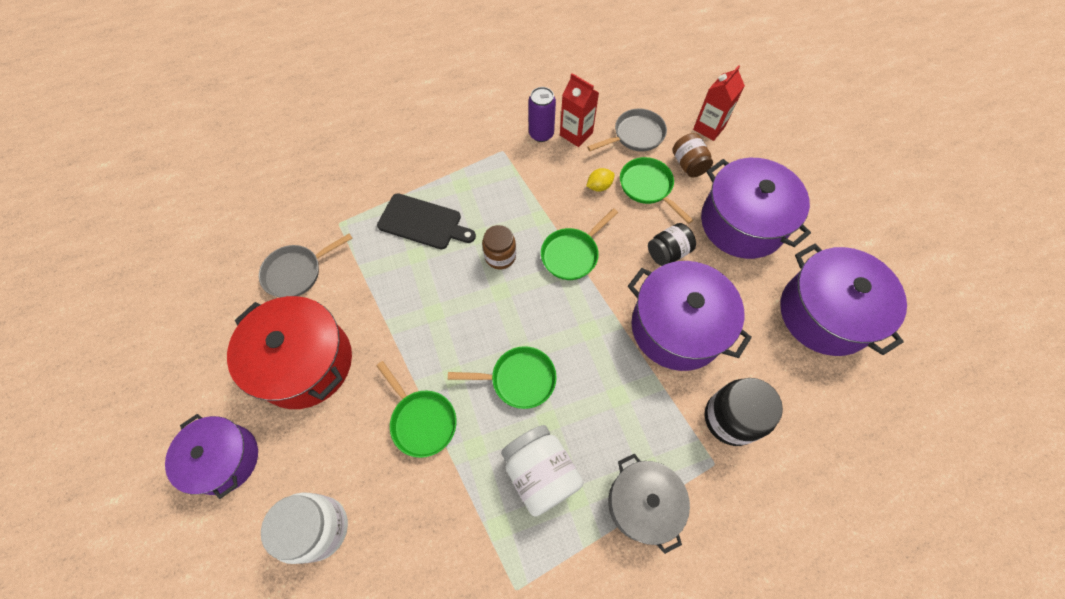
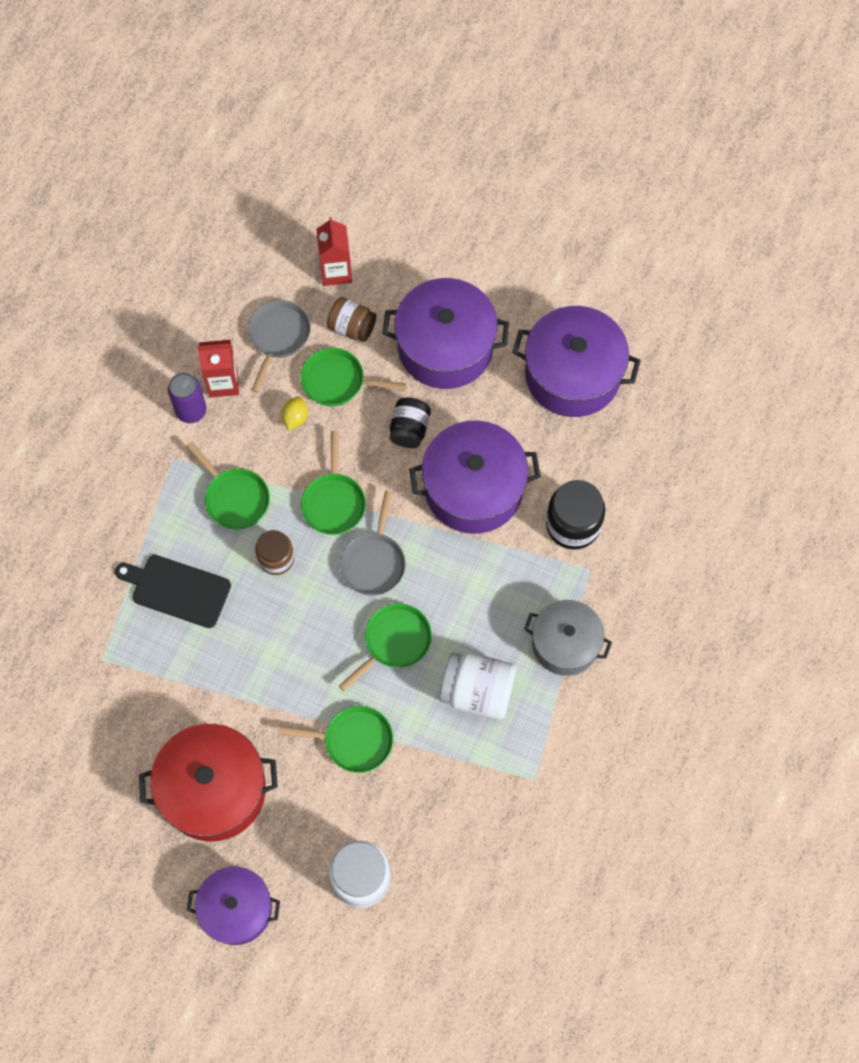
camera: 45 degrees left, 5 degrees up
grey pan [259,233,353,297] -> grey pan moved to [340,491,406,596]
black cutting board [377,193,476,249] -> black cutting board turned 135 degrees counterclockwise [115,555,231,628]
none -> green pan [186,441,270,530]

